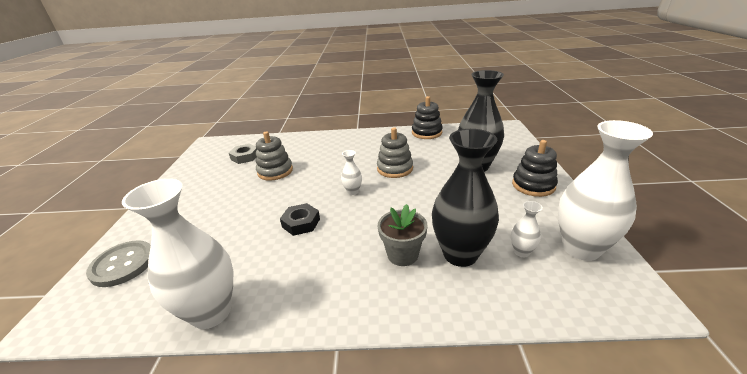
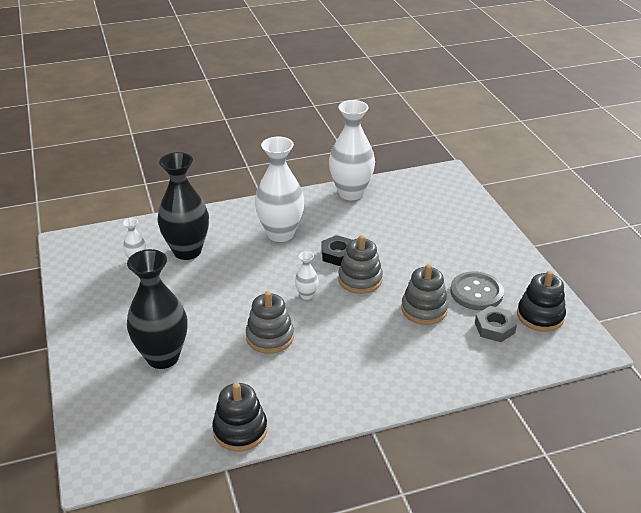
camera: 160 degrees right, 5 degrees up
grey button [86,240,151,287] -> grey button moved to [450,271,504,310]
grey flower pot [378,204,428,266] -> none
black stacking toy [512,140,558,197] -> black stacking toy moved to [517,271,566,332]
white vase [558,120,653,261] -> white vase moved to [255,137,304,242]
none -> grey stacking toy [338,235,383,294]

